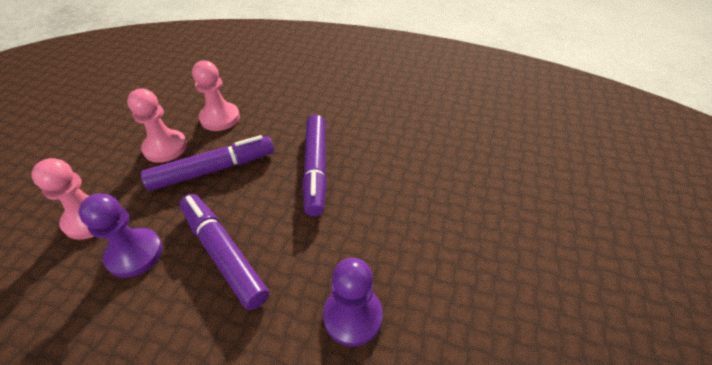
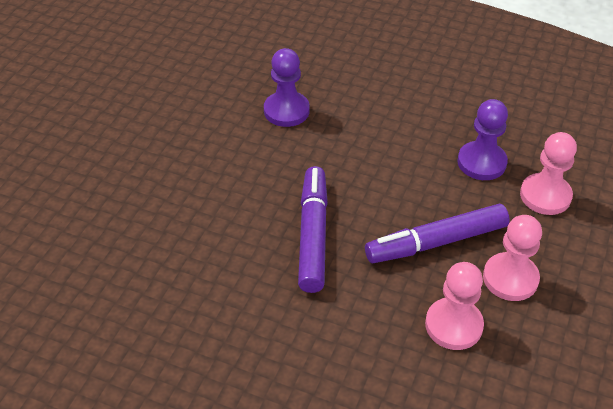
camera: 175 degrees left, 0 degrees up
purple marker [180,194,269,310] -> none

